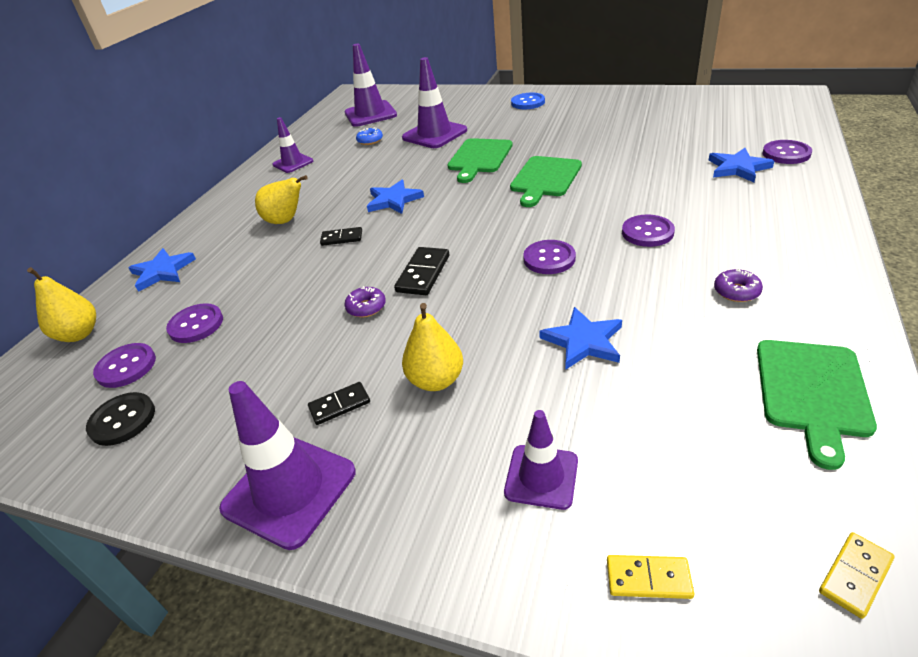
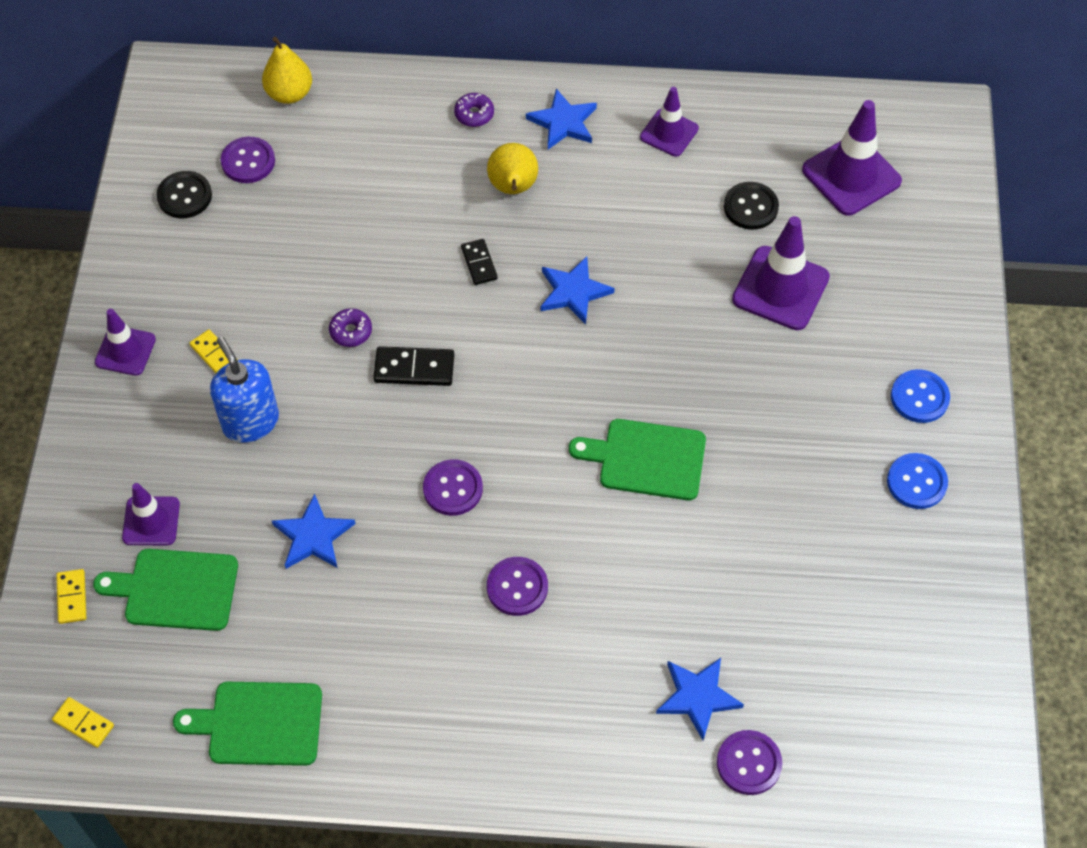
camera: 70 degrees right, 20 degrees up
blue star [128,248,196,292] -> blue star moved to [526,88,597,149]
purple button [166,303,223,343] -> none
purple traffic cone [219,381,356,550] -> purple traffic cone [95,309,156,376], size x0.62
black domino [308,382,370,425] -> yellow domino [190,329,238,373]
blue donut [356,127,383,145] -> black button [724,182,779,230]
yellow pear [402,303,463,391] -> blue soap dispenser [210,336,279,443]
green cutting board [448,138,513,183] -> green cutting board moved to [93,549,238,631]
purple donut [714,269,763,302] -> purple donut moved to [454,93,494,127]
none -> blue button [887,453,948,509]

